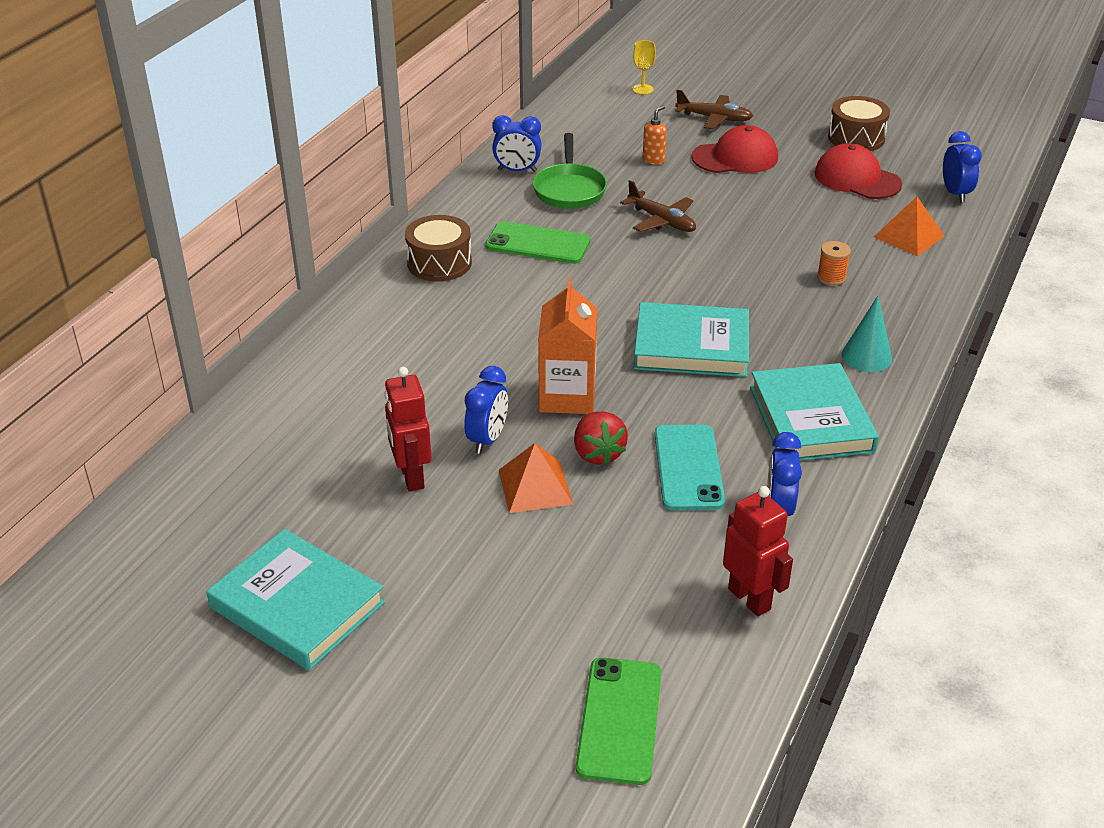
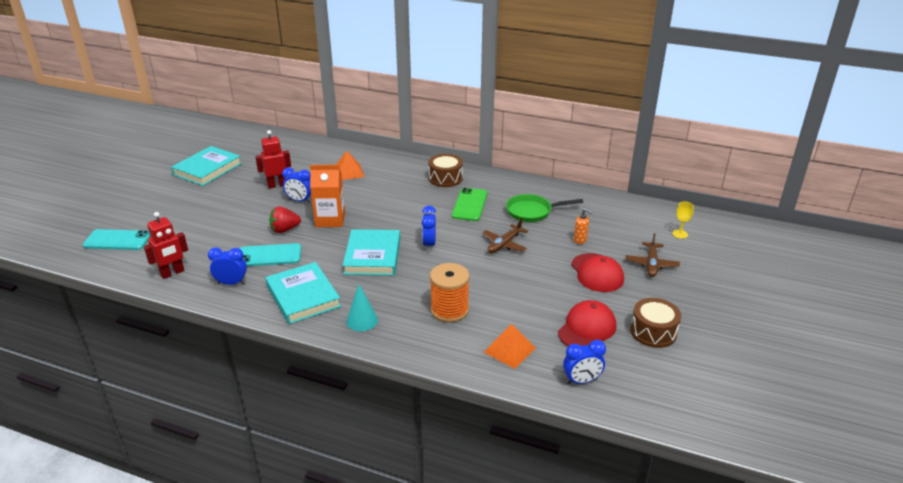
camera: 85 degrees right, 5 degrees down
blue clock [492,115,542,172] -> blue clock moved to [422,206,436,251]
orange pyramid [499,443,573,513] -> orange pyramid moved to [336,151,365,180]
green phone [576,657,661,785] -> turquoise phone [83,229,151,250]
turquoise book [750,363,879,461] -> turquoise book turned 75 degrees clockwise [265,262,341,324]
orange spool [817,241,851,286] -> orange spool [430,263,470,322], size x1.97

